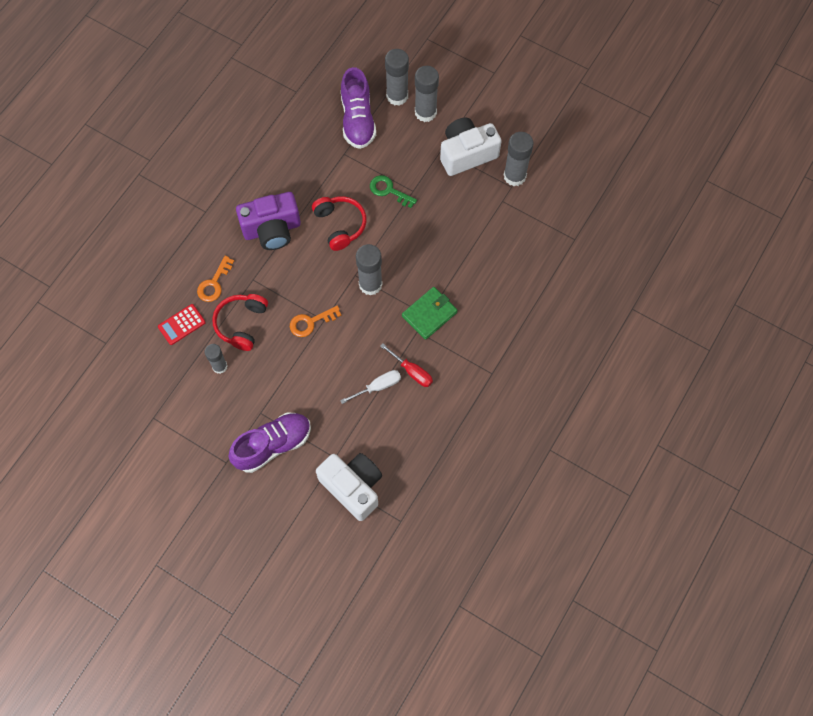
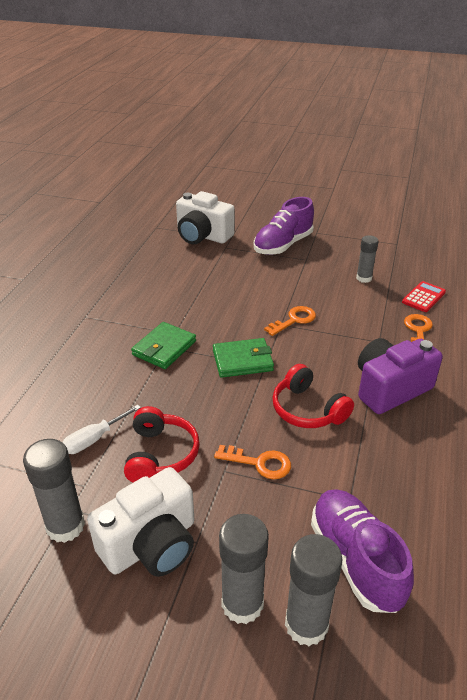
camera: 165 degrees right, 30 degrees down
red headphones [212,294,268,351] -> red headphones moved to [124,406,200,482]
white screwdriver [340,370,401,404] -> white screwdriver moved to [62,405,141,454]
grey glue stick [356,244,383,296] -> green wallet [213,338,274,378]
green key [370,175,417,208] -> orange key [214,445,291,479]
red screwdriver [380,343,433,387] -> none

